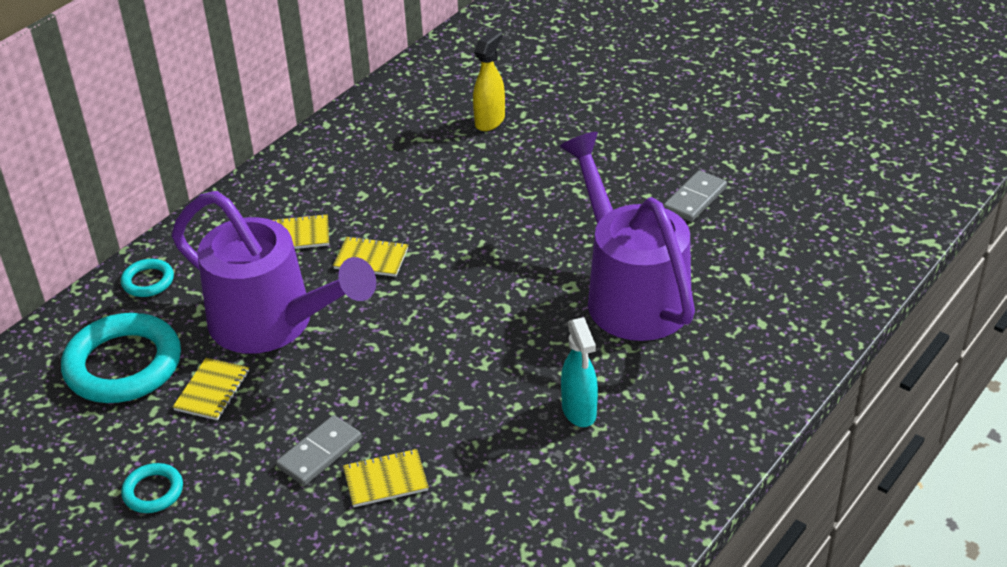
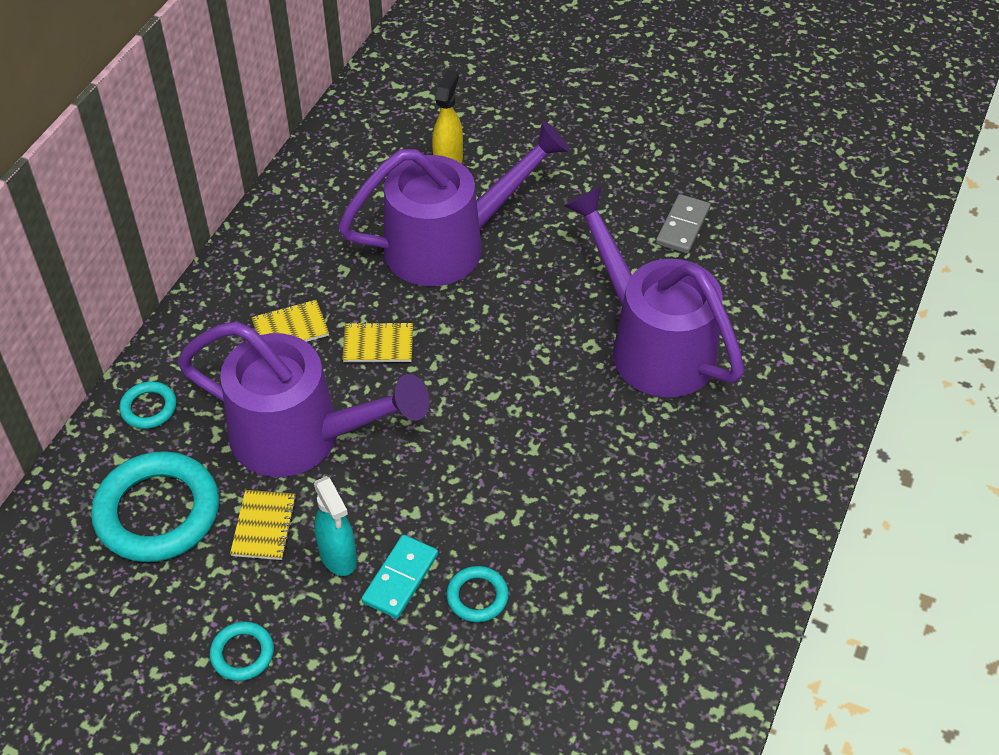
camera: 15 degrees left, 10 degrees up
grey domino [276,415,362,486] -> turquoise domino [362,535,438,619]
yellow notebook [343,449,429,507] -> turquoise ring [446,566,509,622]
turquoise spray bottle [561,317,598,427] -> turquoise spray bottle moved to [314,476,357,576]
none -> purple watering can [338,121,570,286]

